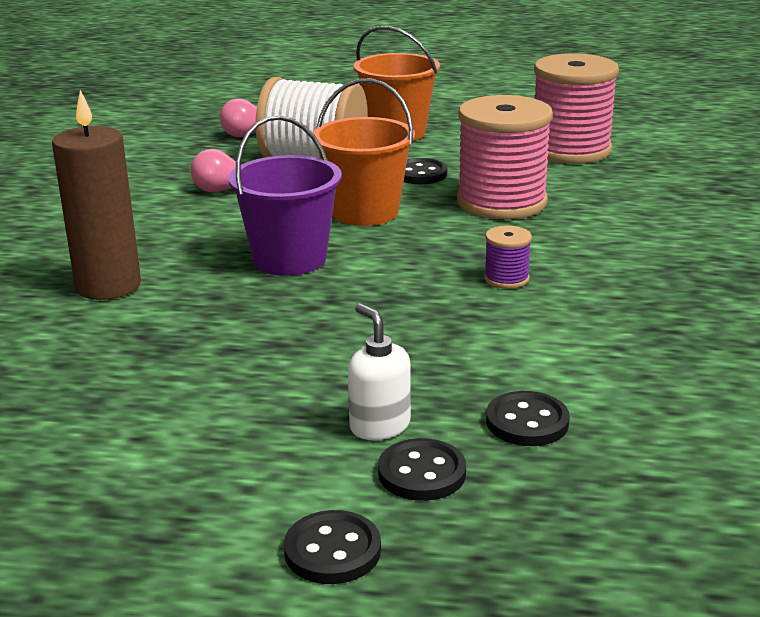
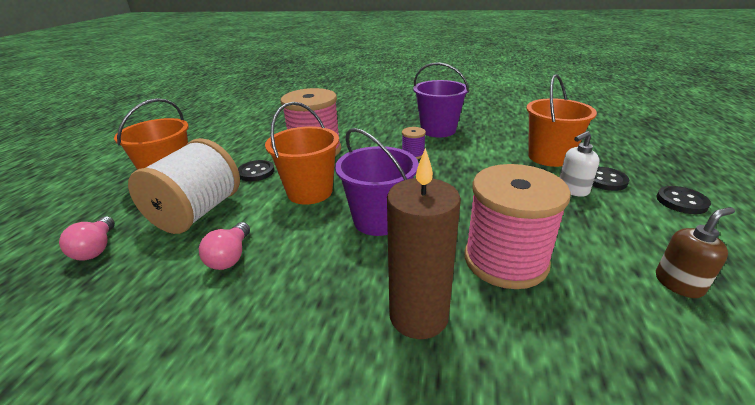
camera: 85 degrees left, 5 degrees up
black button [486,391,570,446] -> orange bucket [526,74,597,167]
pink spool [534,53,619,164] -> pink spool moved to [465,164,571,289]
none -> purple bucket [413,62,469,137]
none -> brown soap dispenser [656,207,735,298]

